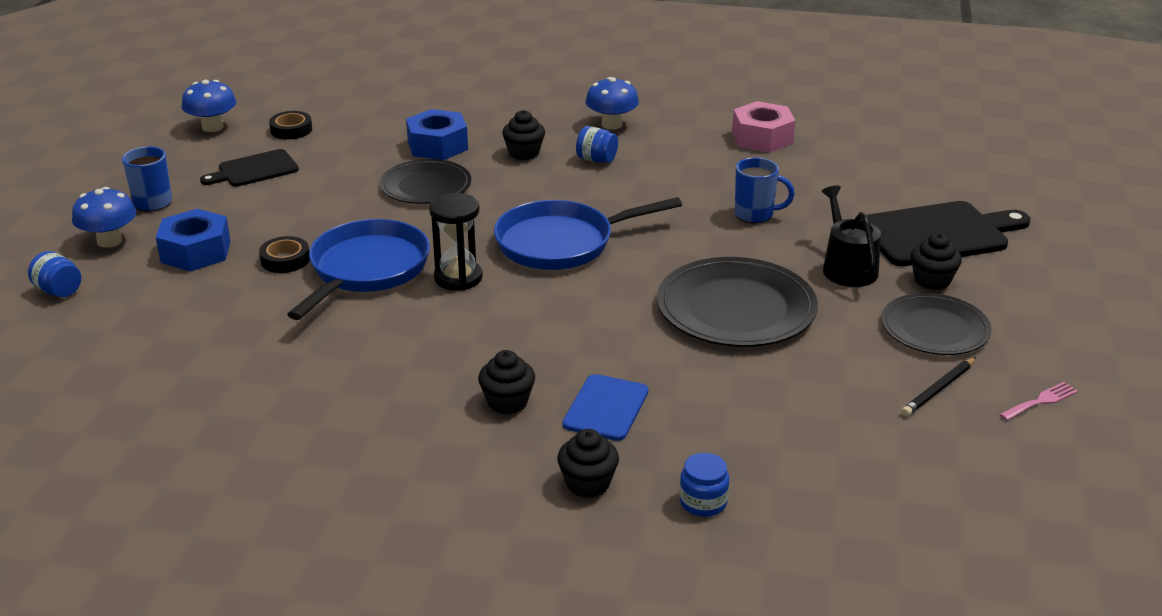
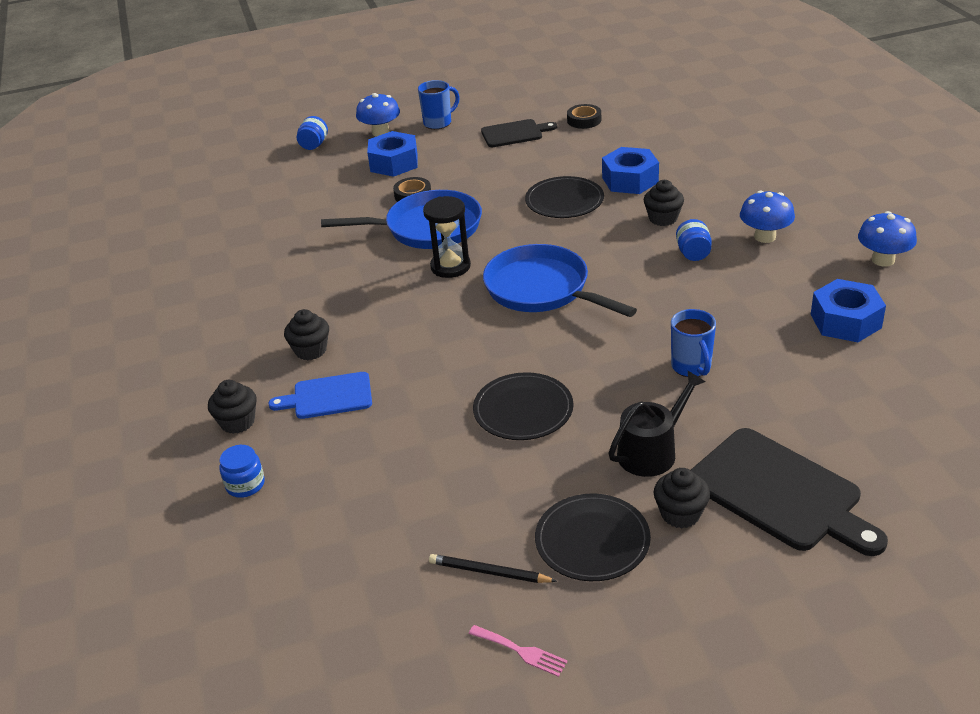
camera: 65 degrees right, 5 degrees up
blue mushroom [182,80,236,132] -> blue mushroom moved to [858,211,917,267]
black cutting board [200,149,299,187] -> black cutting board turned 135 degrees clockwise [481,119,557,147]
black plate [657,257,818,347] -> black plate [473,372,574,440], size x0.66
pink nut [732,101,795,152] -> blue nut [811,279,886,342]

